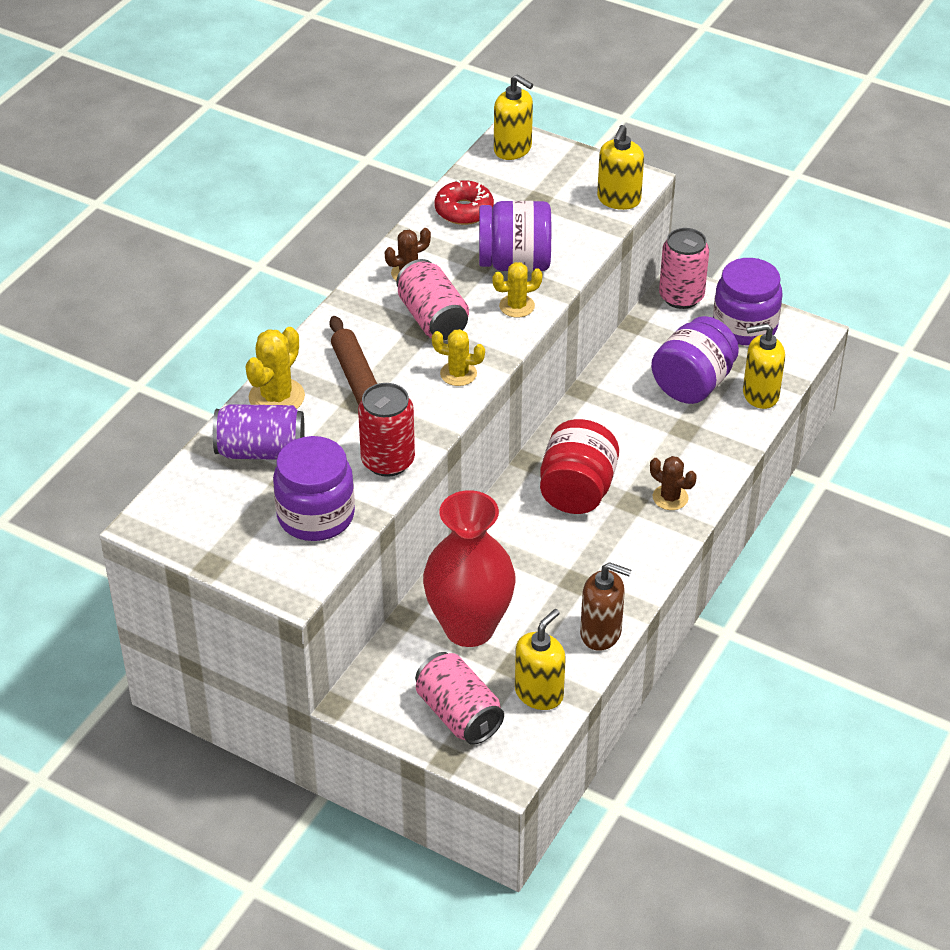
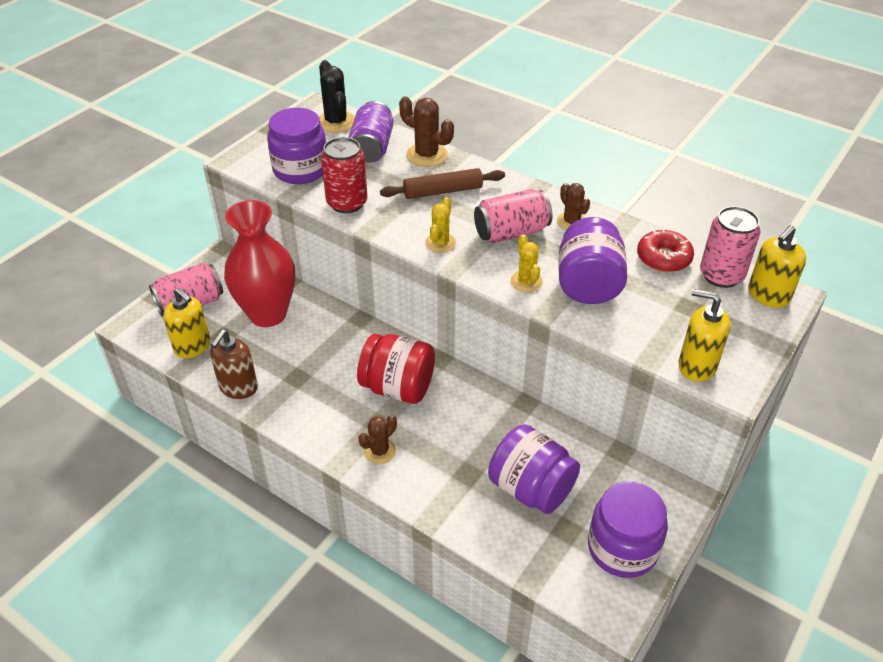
camera: 95 degrees right, 0 degrees up
yellow cactus [245,327,305,409] -> brown cactus [399,96,454,167]
pink can [659,228,709,309] -> pink can moved to [700,206,761,288]
yellow soap dispenser [743,323,785,409] -> none
none -> black cactus [319,60,355,133]

